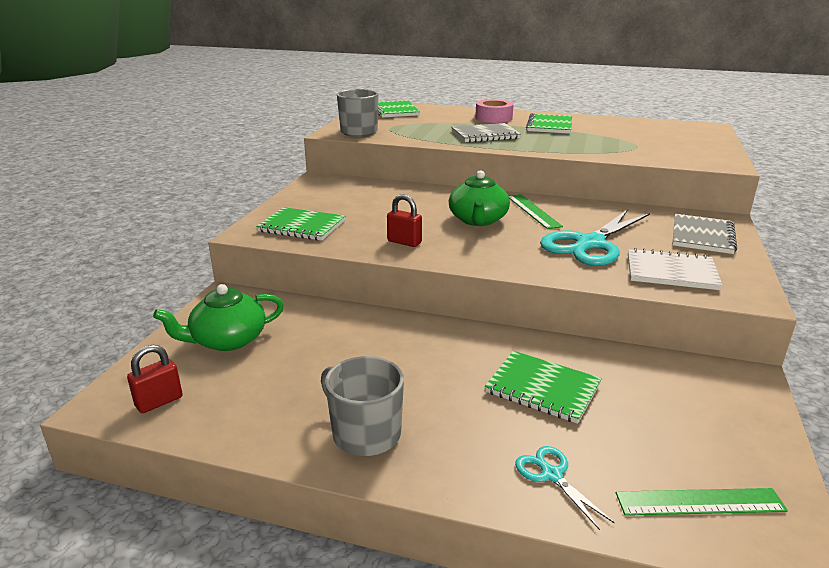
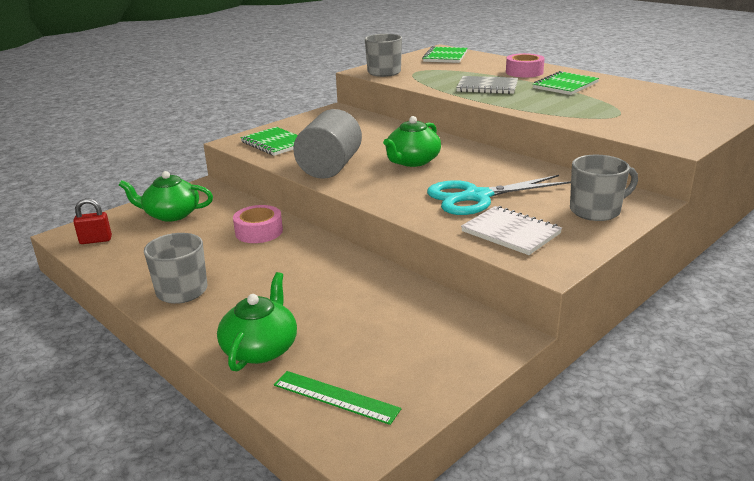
camera: 30 degrees right, 0 degrees up
red padlock [387,194,422,247] -> grey cylinder [293,109,362,179]
green notebook [485,351,602,424] -> none
green ruler [509,194,563,229] -> none
turquoise scissors [515,446,615,530] -> green teapot [217,272,297,372]
grey notebook [672,214,737,254] -> grey mug [570,155,638,221]
none -> pink tape [233,205,283,243]

